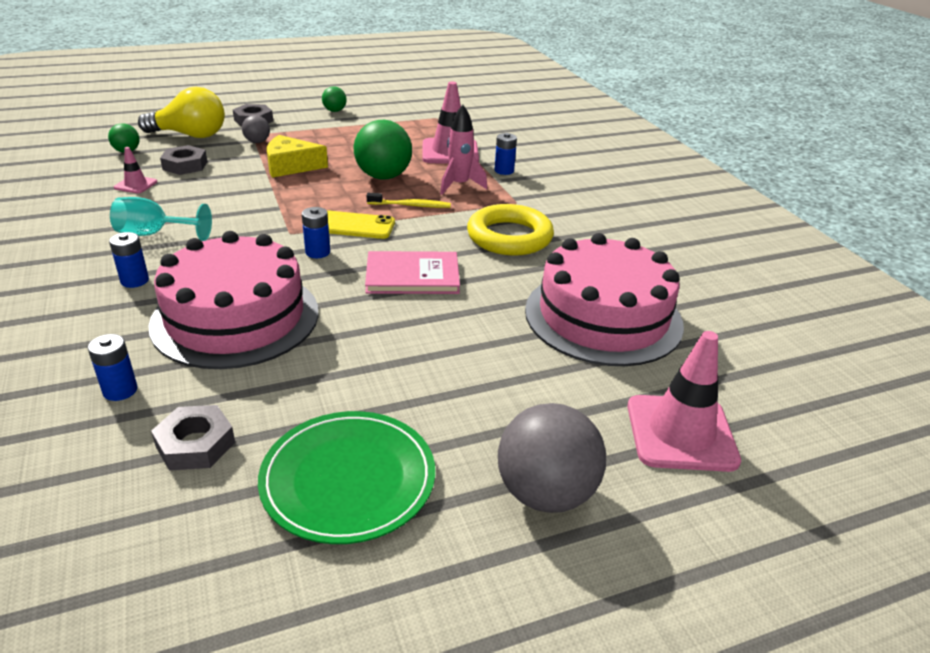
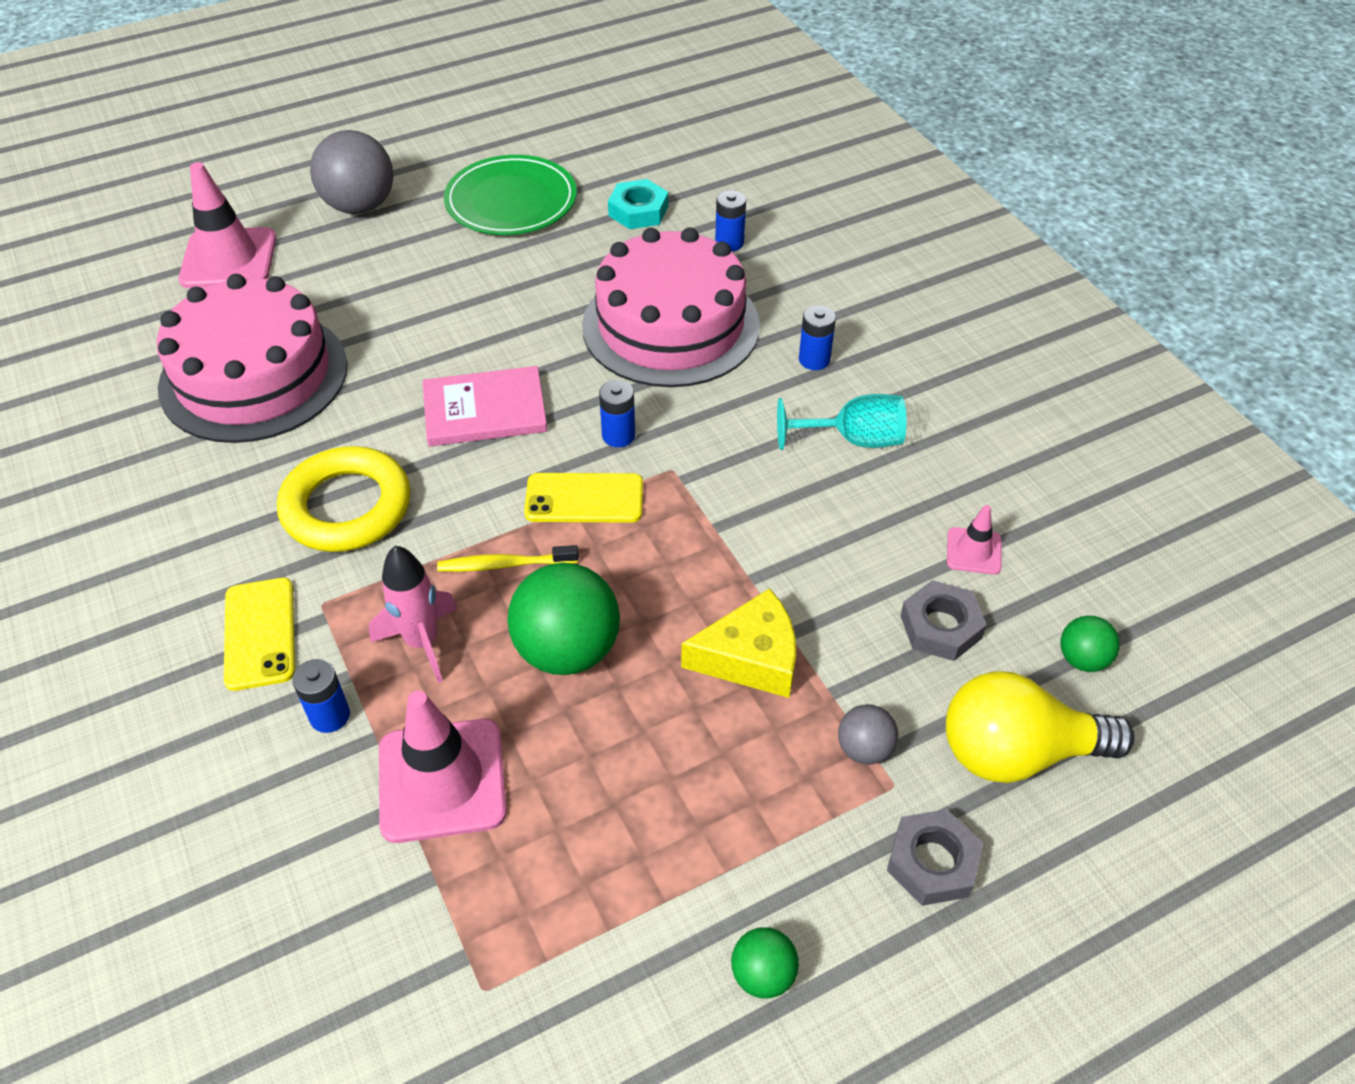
camera: 175 degrees right, 15 degrees up
grey nut [151,405,235,471] -> turquoise nut [608,179,668,229]
none -> yellow phone [224,578,295,691]

